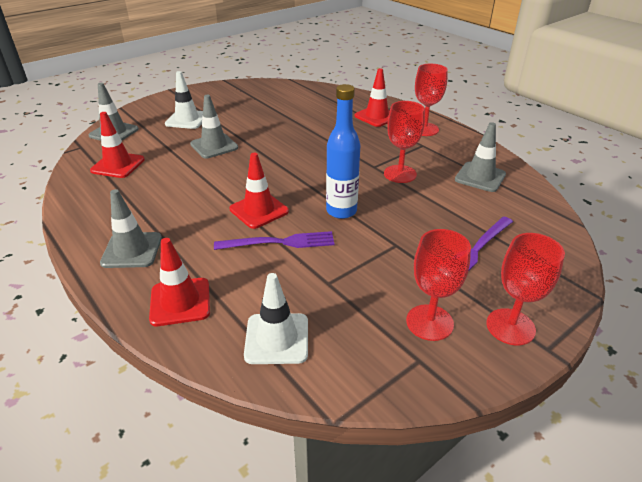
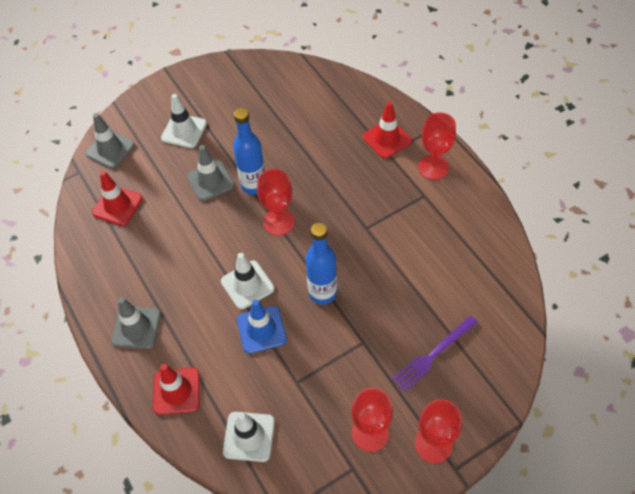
camera: 10 degrees right, 20 degrees up
purple fork [214,231,335,250] -> blue traffic cone [237,299,287,354]
red traffic cone [229,153,289,229] -> white traffic cone [221,253,274,309]
red goblet [384,101,425,183] -> red goblet moved to [257,169,295,236]
grey traffic cone [455,122,506,192] -> none
none -> blue bottle [233,108,265,195]

